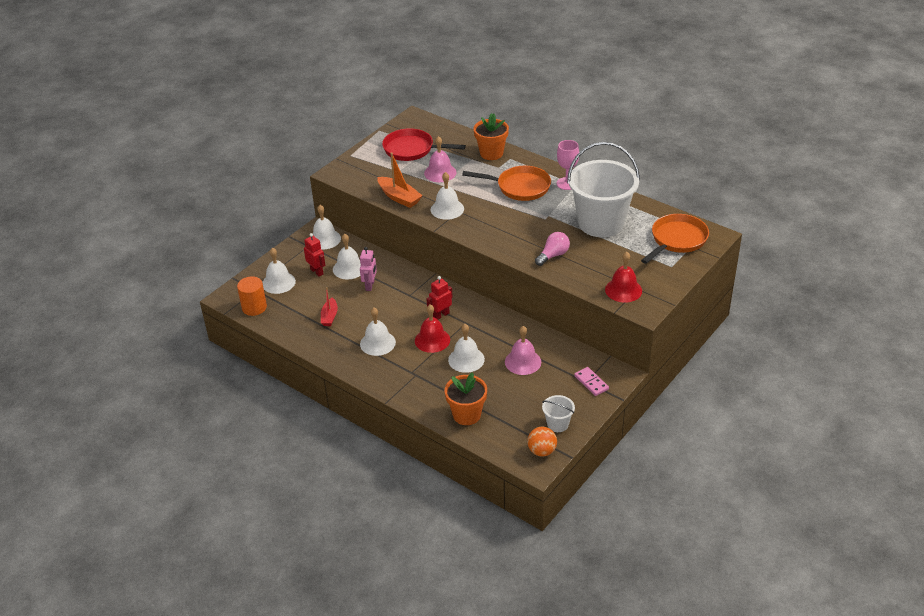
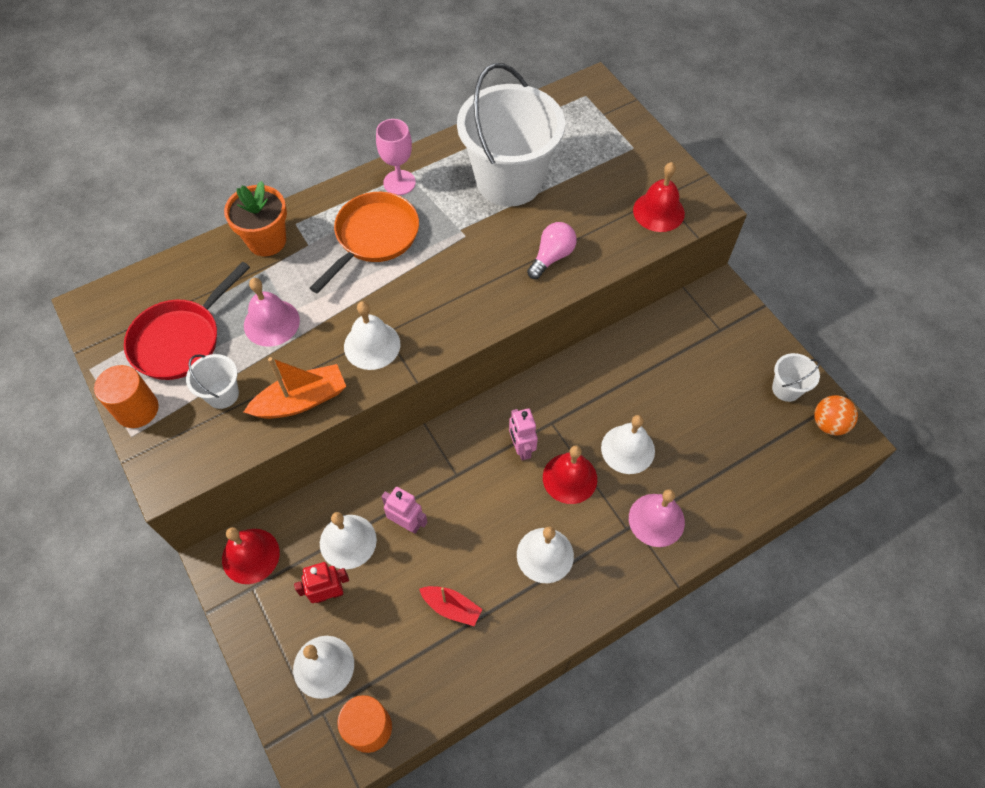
camera: 70 degrees left, 20 degrees up
white bell [313,205,341,249] -> red bell [222,527,280,584]
red robot [426,276,453,320] -> pink robot [509,408,538,461]
orange flower pot [445,372,487,425] -> none
pink bell [505,326,541,375] -> pink bell moved to [629,489,685,547]
pink light bulb [535,232,570,266] -> pink light bulb turned 60 degrees clockwise [527,222,577,279]
pink domino [574,367,609,396] -> none
orange pan [641,214,709,264] -> none
none -> orange cylinder [94,365,159,428]
none -> white bucket [186,354,239,409]

